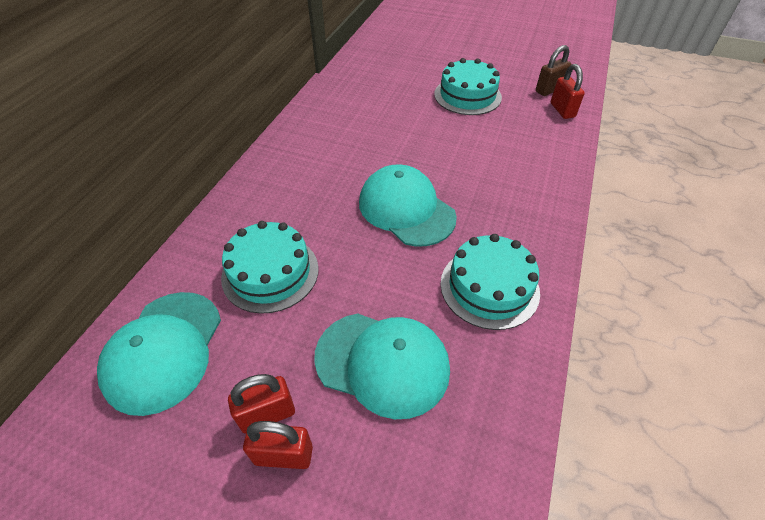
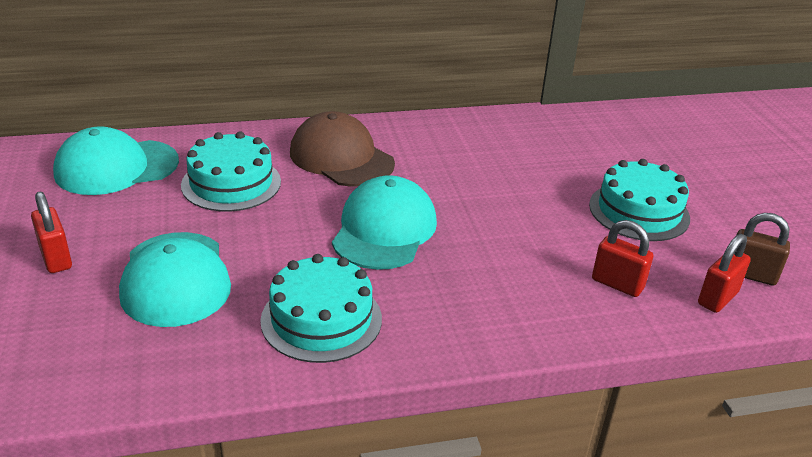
camera: 55 degrees right, 15 degrees down
red padlock [228,374,295,434] -> red padlock moved to [592,220,653,297]
none -> brown cap [290,111,395,187]

